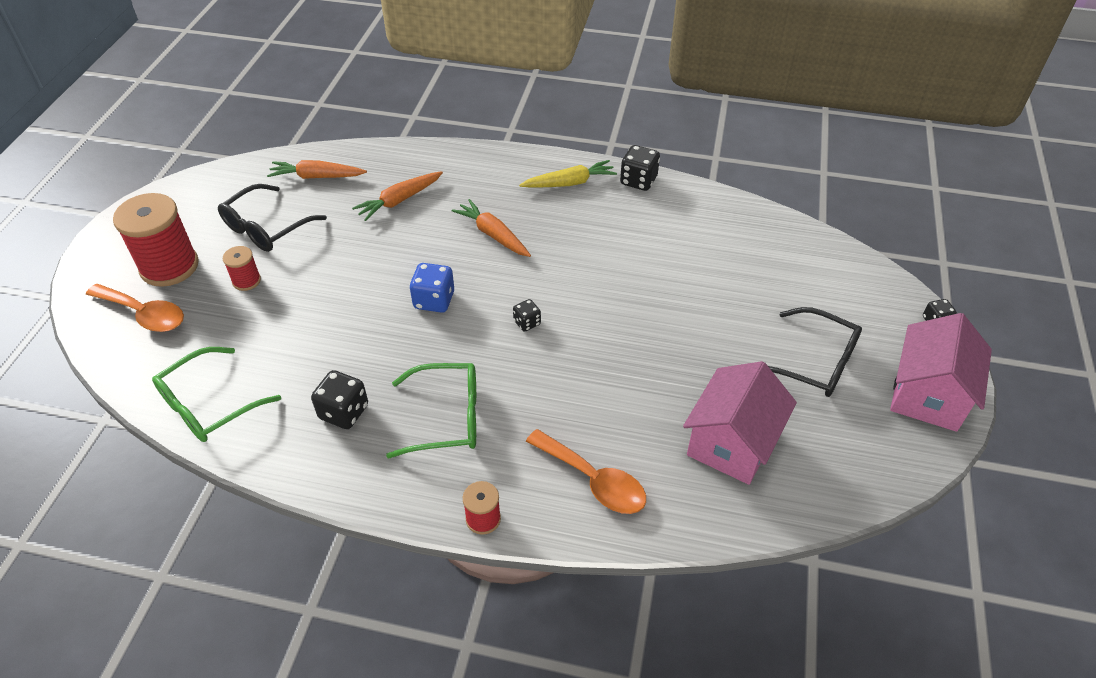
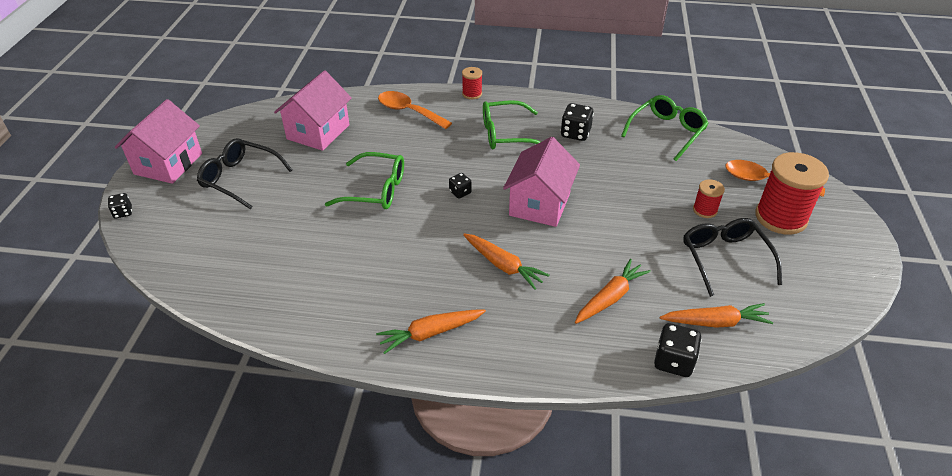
camera: 175 degrees right, 5 degrees down
black glasses [218,184,327,252] -> black glasses turned 45 degrees counterclockwise [683,218,782,297]
blue dice [410,263,454,313] -> pink house [503,137,580,227]
yellow carrot [519,160,617,188] -> orange carrot [376,309,486,354]
black dice [620,145,660,191] -> black dice moved to [654,323,702,377]
none -> green glasses [325,152,404,209]

